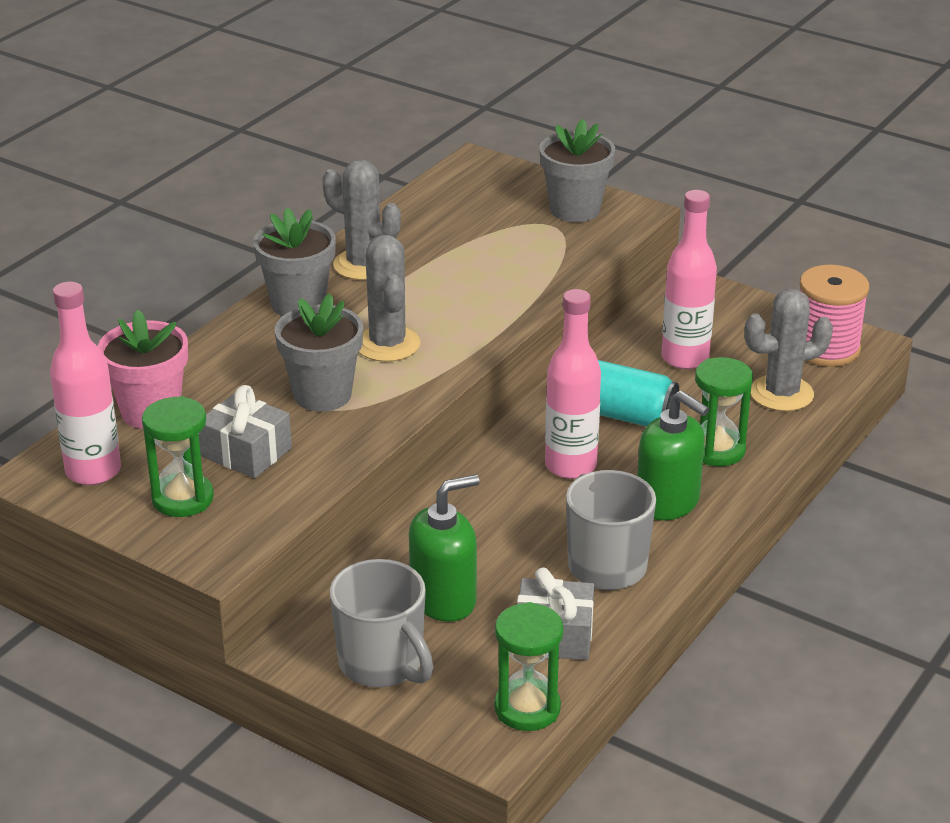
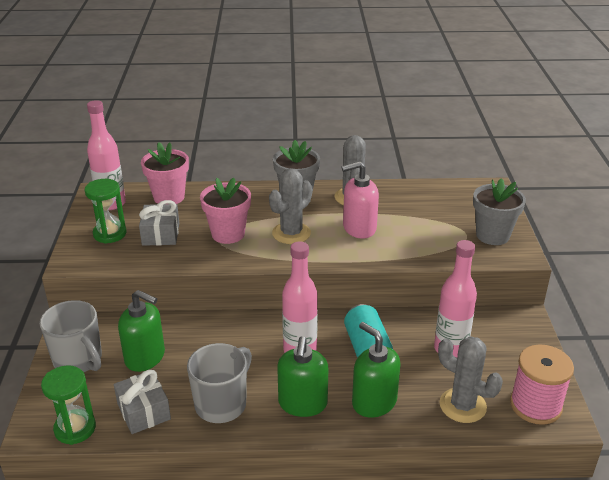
camera: 55 degrees right, 0 degrees up
grey flower pot [275,293,363,412] -> pink flower pot [200,178,251,244]
grey mug [330,559,433,687] -> grey mug turned 60 degrees counterclockwise [40,300,102,372]
green hourglass [695,357,753,466] -> green soap dispenser [352,322,401,418]
none -> pink soap dispenser [342,161,379,239]

